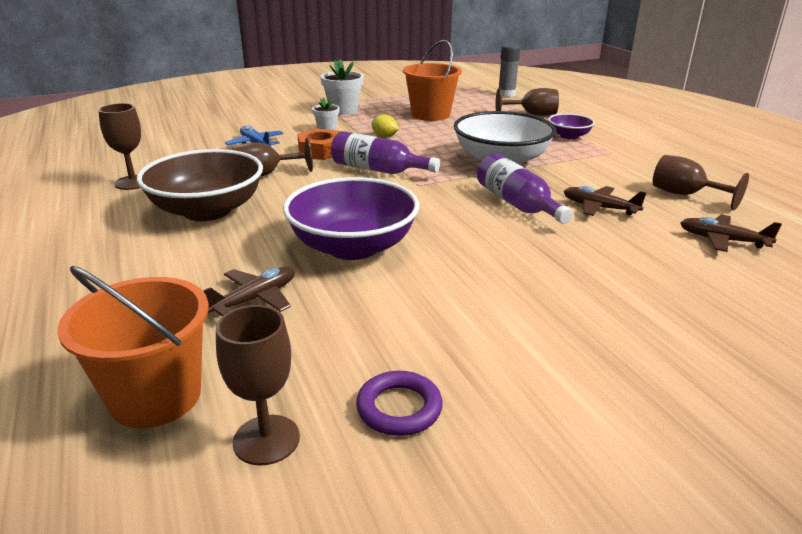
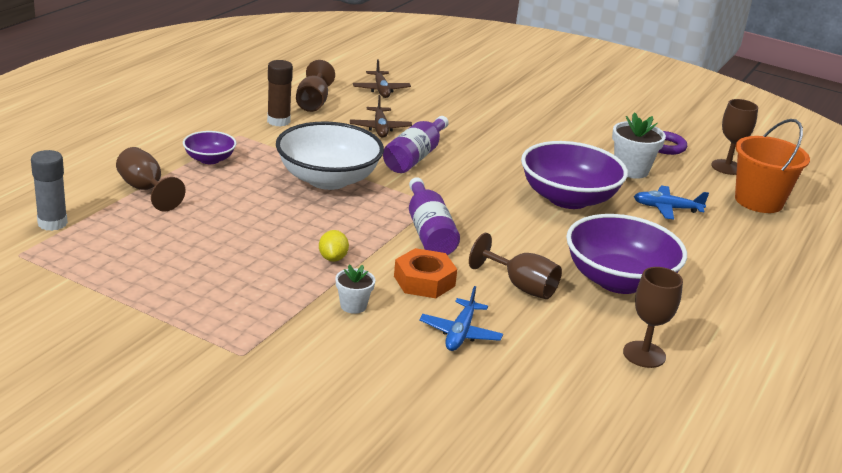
camera: 130 degrees left, 0 degrees up
brown bowl [137,149,263,221] -> purple bowl [566,214,687,294]
brown plane [203,267,295,316] -> blue plane [634,185,709,220]
white flower pot [320,59,364,115] -> white flower pot moved to [612,112,666,179]
orange bucket [403,40,462,121] -> none
none -> brown glue stick [267,60,293,127]

